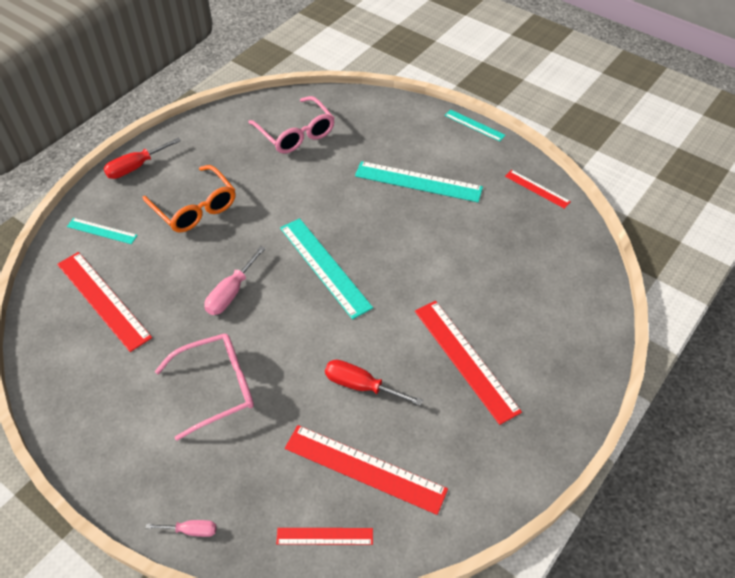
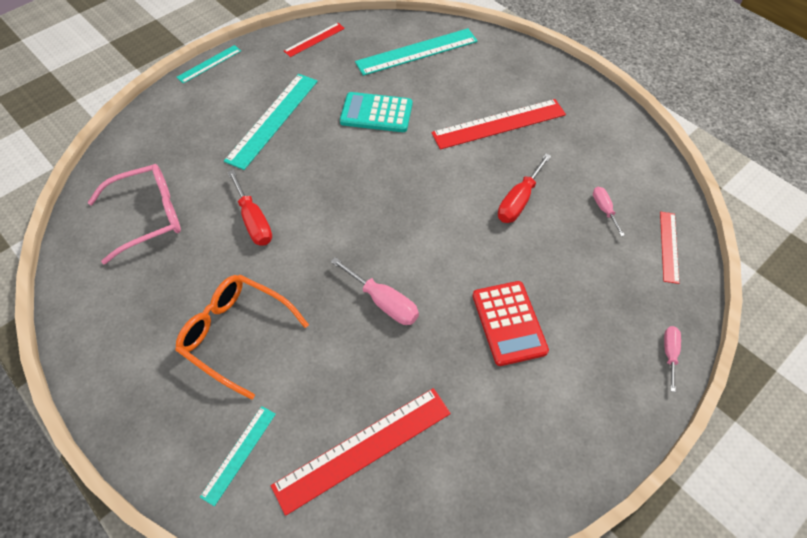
camera: 80 degrees left, 5 degrees up
red screwdriver [104,138,181,179] -> red screwdriver moved to [228,170,272,246]
orange glasses [142,165,235,233] -> orange glasses turned 120 degrees counterclockwise [175,275,309,400]
pink glasses [155,333,254,441] -> red calculator [473,281,549,366]
turquoise ruler [280,218,373,320] -> turquoise ruler moved to [355,28,478,76]
red ruler [285,425,448,515] -> pink screwdriver [593,187,625,236]
none -> turquoise calculator [340,92,413,132]

